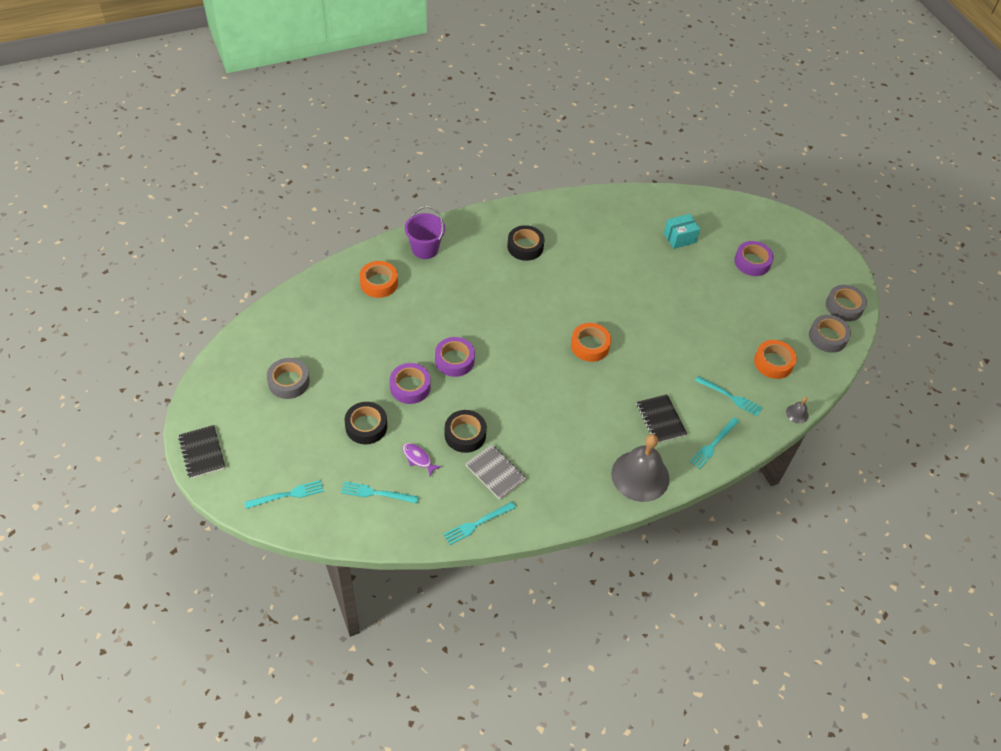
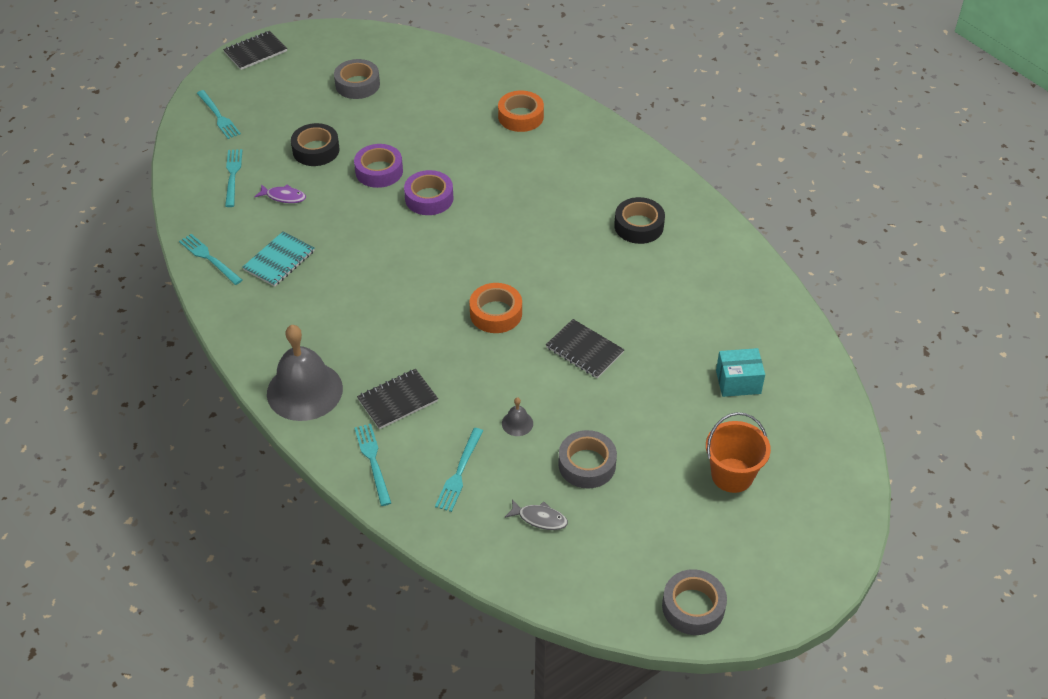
camera: 80 degrees right, 5 degrees down
purple fish [403,443,442,476] -> purple fish turned 75 degrees clockwise [254,184,306,203]
purple bucket [405,206,445,259] -> none
black tape [445,410,487,453] -> none
grey notebook [466,445,526,500] -> turquoise notebook [242,231,315,287]
turquoise box [664,214,700,249] -> turquoise box turned 60 degrees counterclockwise [716,348,765,397]
turquoise fork [690,417,739,469] -> turquoise fork turned 45 degrees clockwise [354,424,391,506]
purple tape [734,241,774,276] -> orange bucket [706,412,771,493]
orange tape [754,340,797,379] -> grey fish [505,499,568,530]
grey bell [786,397,809,424] -> grey bell moved to [502,397,533,436]
grey tape [809,315,851,353] -> grey tape moved to [558,430,617,489]
none -> black notebook [546,319,624,378]

